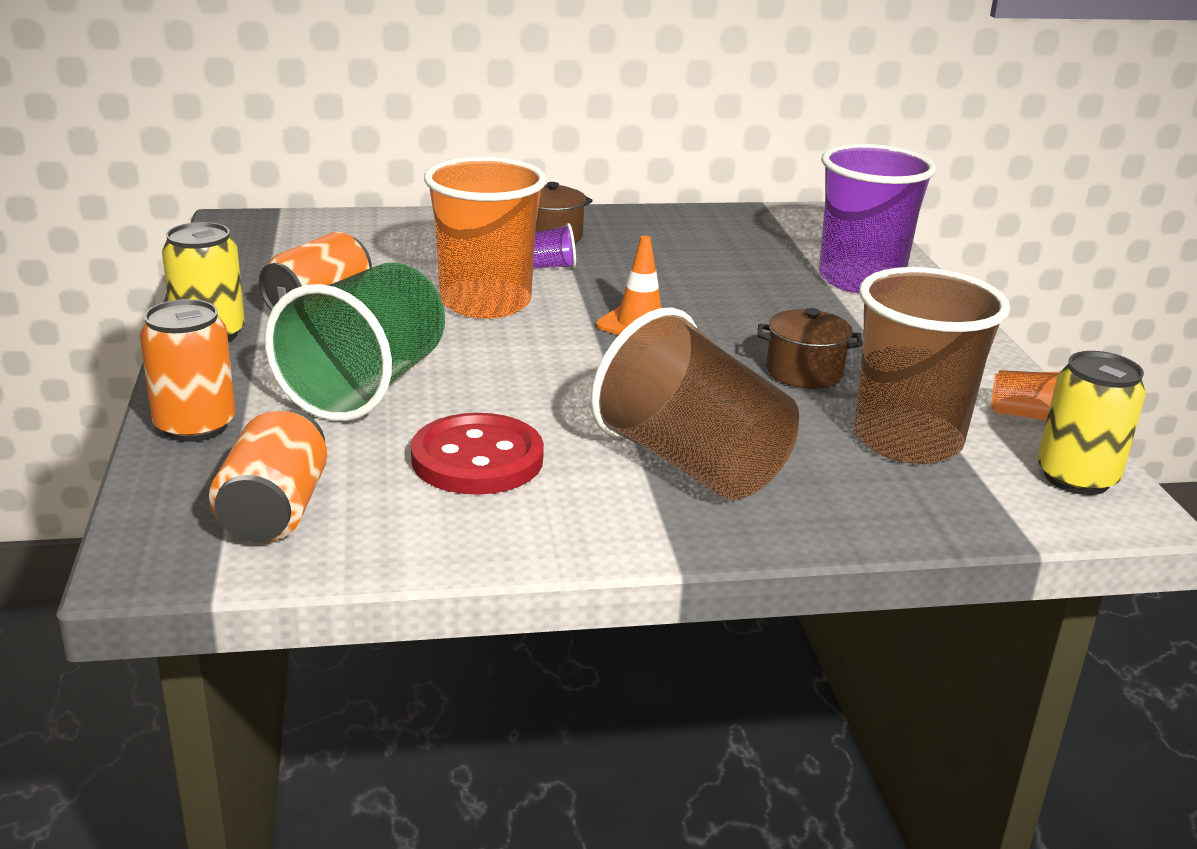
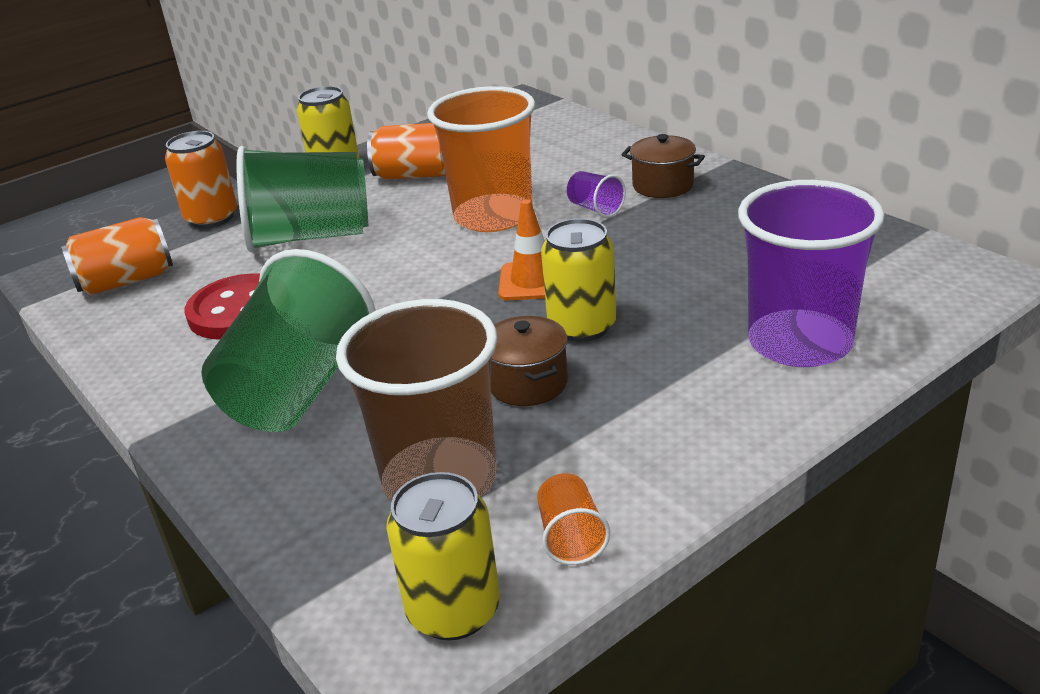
camera: 65 degrees right, 5 degrees up
brown cup [591,307,799,500] -> green cup [201,249,376,432]
none -> yellow can [541,218,617,342]

